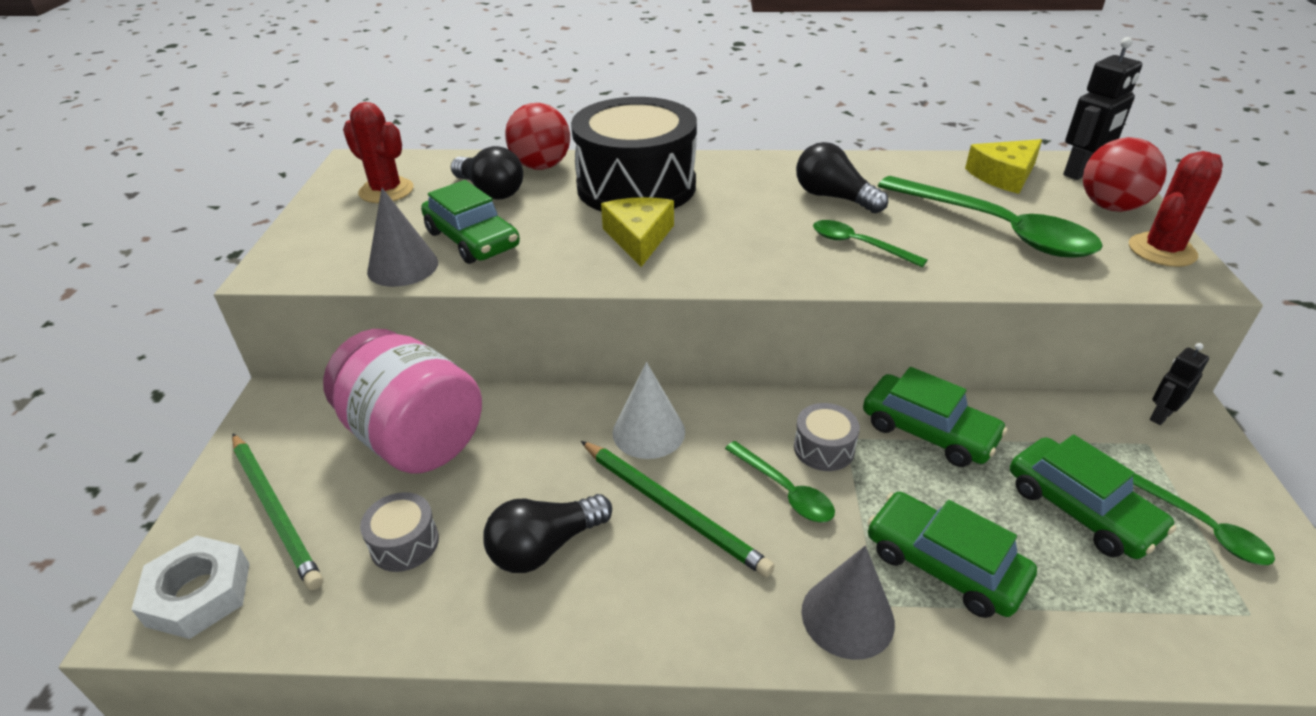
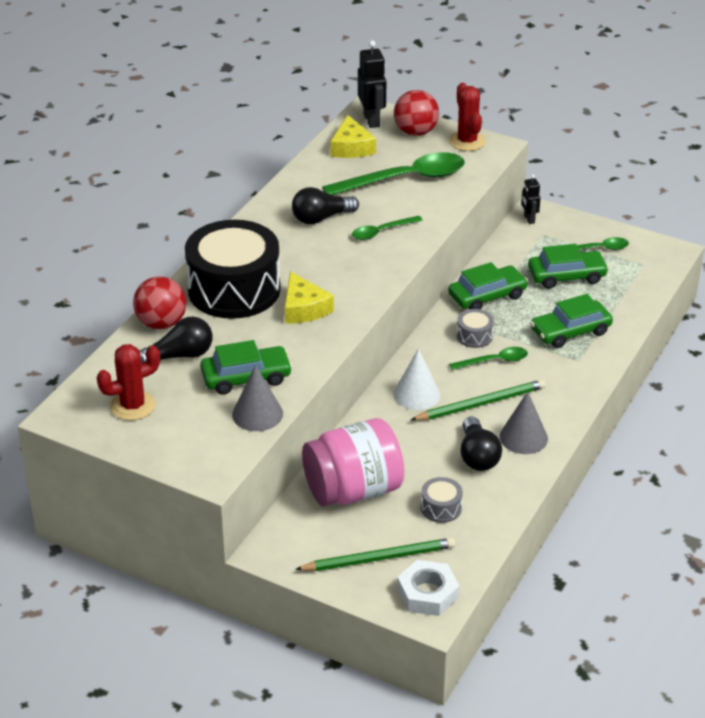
camera: 65 degrees left, 0 degrees up
yellow cheese [601,197,674,267] -> yellow cheese turned 135 degrees counterclockwise [285,271,334,324]
grey cone [801,546,895,660] -> grey cone moved to [499,392,548,454]

